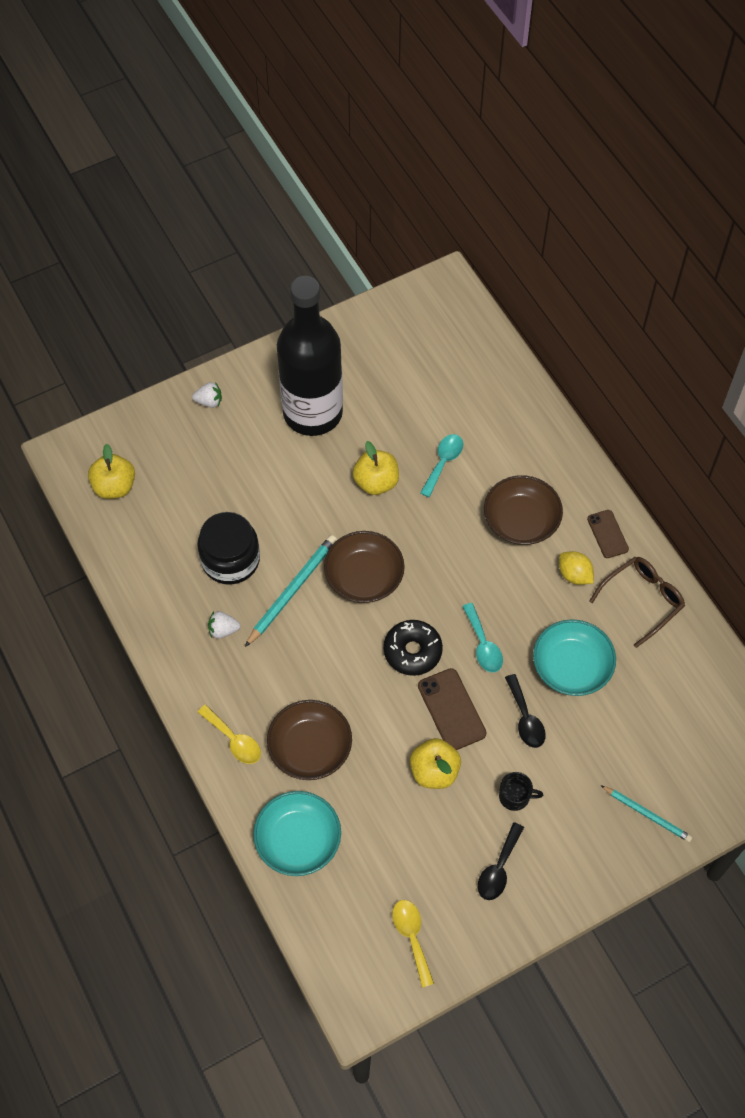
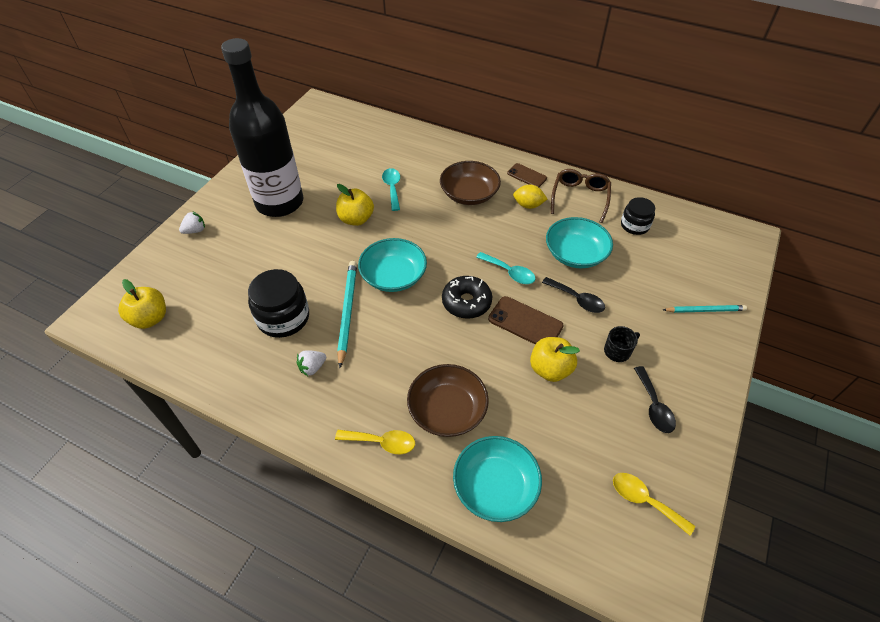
camera: 35 degrees left, 10 degrees down
brown bowl [324,531,405,603] -> turquoise bowl [358,238,427,292]
none -> black jar [621,197,655,235]

